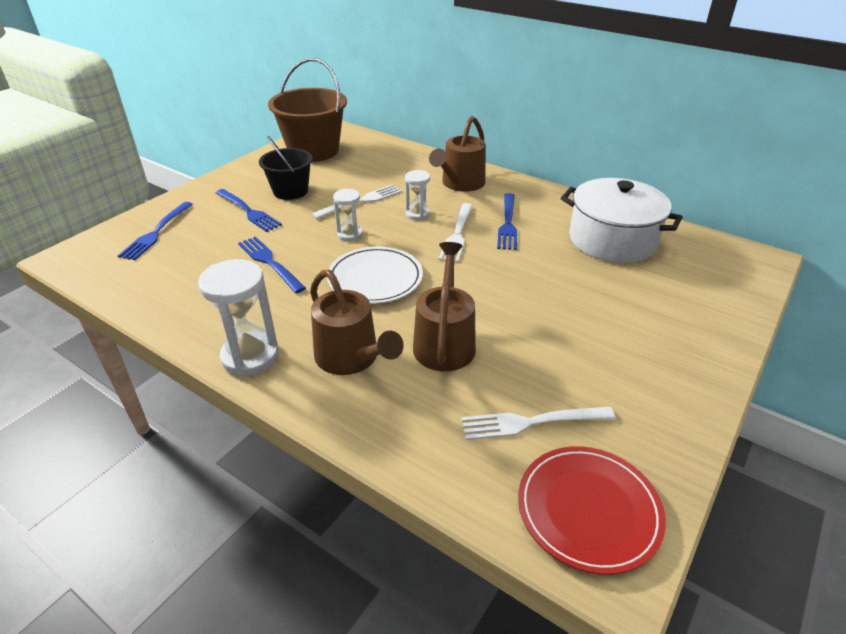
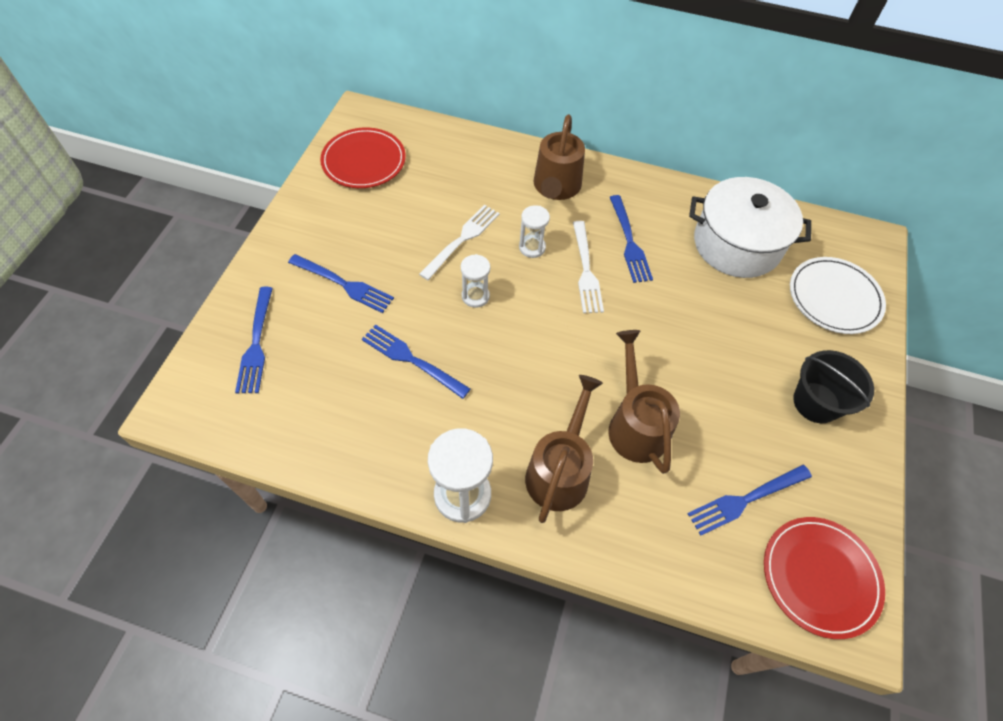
camera: 20 degrees left, 20 degrees up
black bucket [259,136,313,200] -> black bucket moved to [793,350,874,423]
brown bucket [268,58,347,162] -> red plate [320,127,406,188]
brown watering can [310,270,404,375] -> brown watering can turned 105 degrees counterclockwise [525,375,603,523]
white plate [327,246,423,304] -> white plate moved to [790,257,886,334]
white fork [461,407,615,440] -> blue fork [687,465,812,536]

